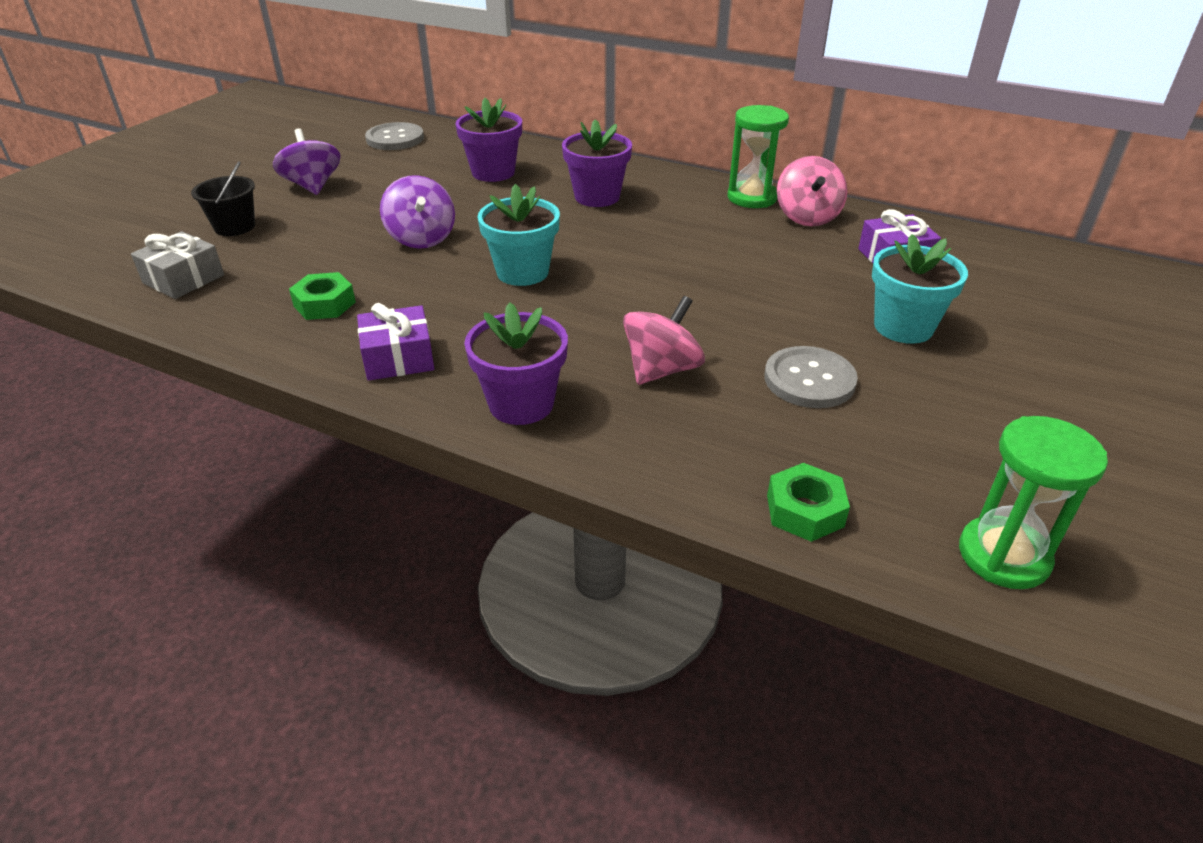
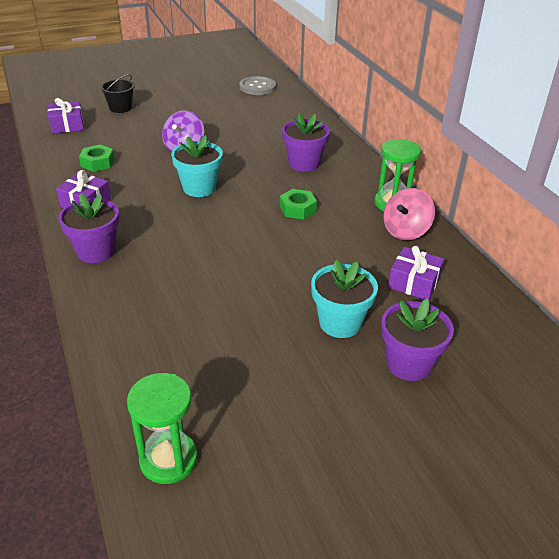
camera: 40 degrees right, 0 degrees up
grey gift [131,231,224,299] -> purple gift [48,98,84,134]
purple spinning top [273,128,341,195] -> none
purple flower pot [456,98,522,182] -> purple flower pot moved to [381,299,454,381]
pink spinning top [623,296,705,385] -> none
grey button [764,346,858,408] -> none
green nut [767,463,850,542] -> green nut moved to [280,189,317,219]

